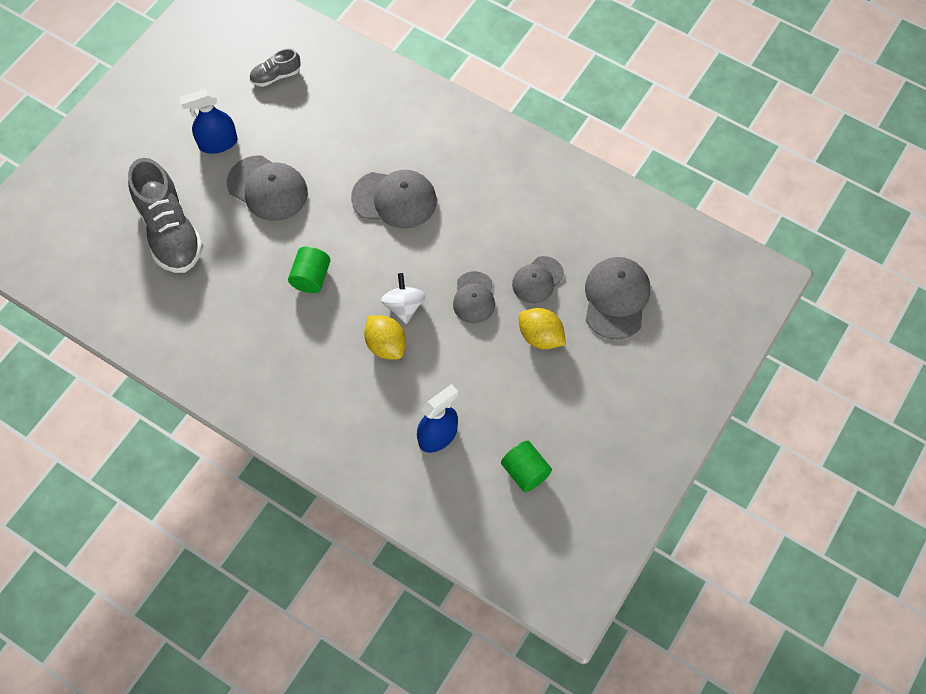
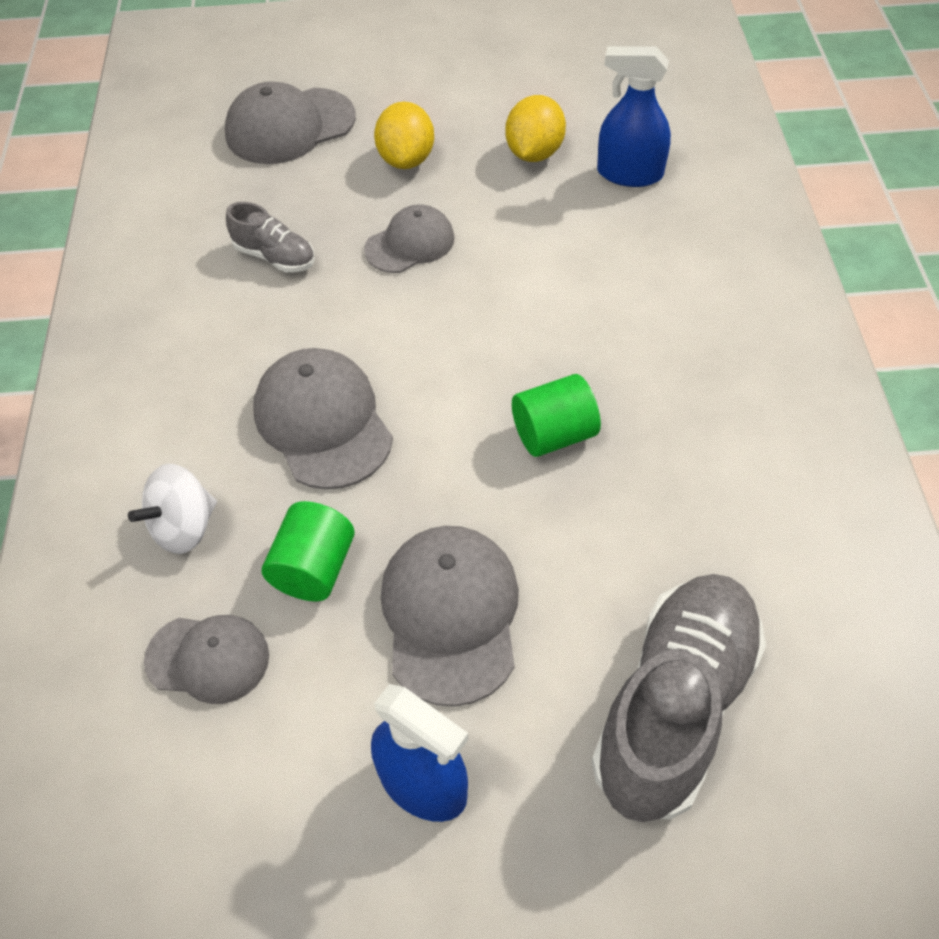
camera: 125 degrees left, 10 degrees down
grey shoe [249,48,301,87] -> grey shoe moved to [226,202,315,272]
yellow lemon [364,315,406,360] -> yellow lemon moved to [505,95,566,162]
white spinning top [381,273,426,324] -> white spinning top moved to [128,464,217,554]
green cylinder [501,440,552,492] -> green cylinder moved to [262,501,355,601]
grey cap [512,256,564,304] -> grey cap moved to [144,615,269,704]

